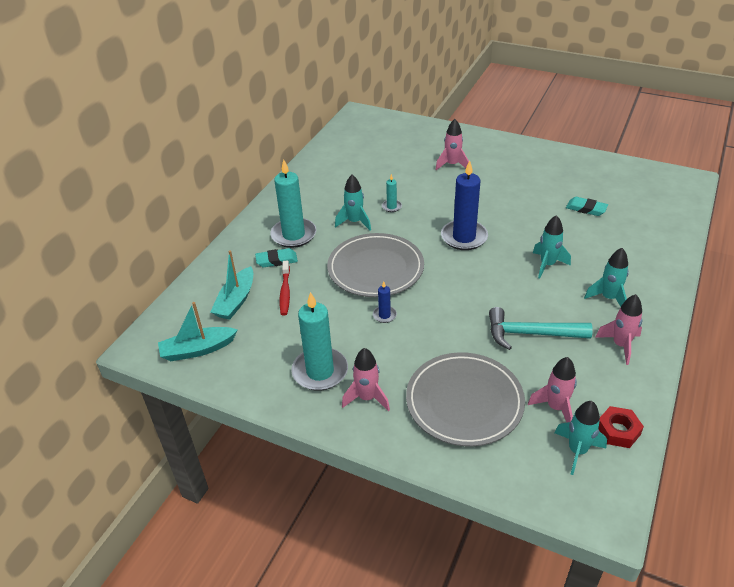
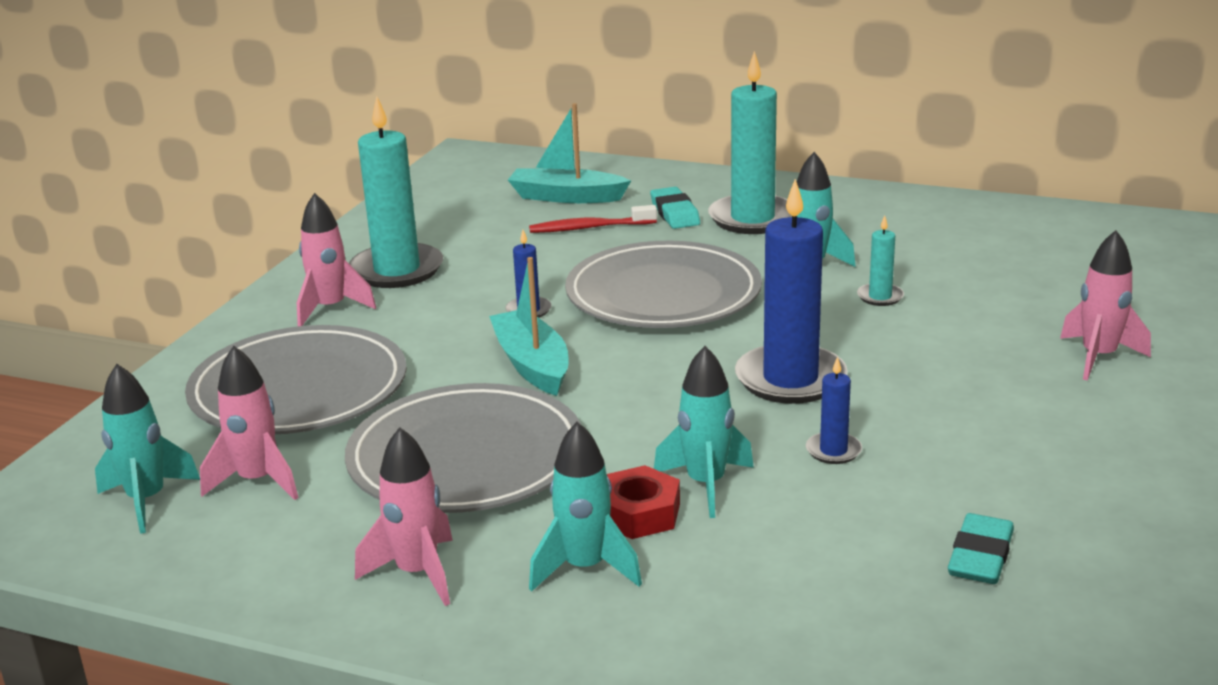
camera: 85 degrees right, 15 degrees down
turquoise boat [158,302,238,361] -> turquoise boat moved to [489,257,569,396]
turquoise hammer [489,307,593,350] -> grey plate [345,383,581,513]
red nut [599,406,644,448] -> red nut moved to [607,465,680,539]
none -> blue candle [806,356,862,464]

